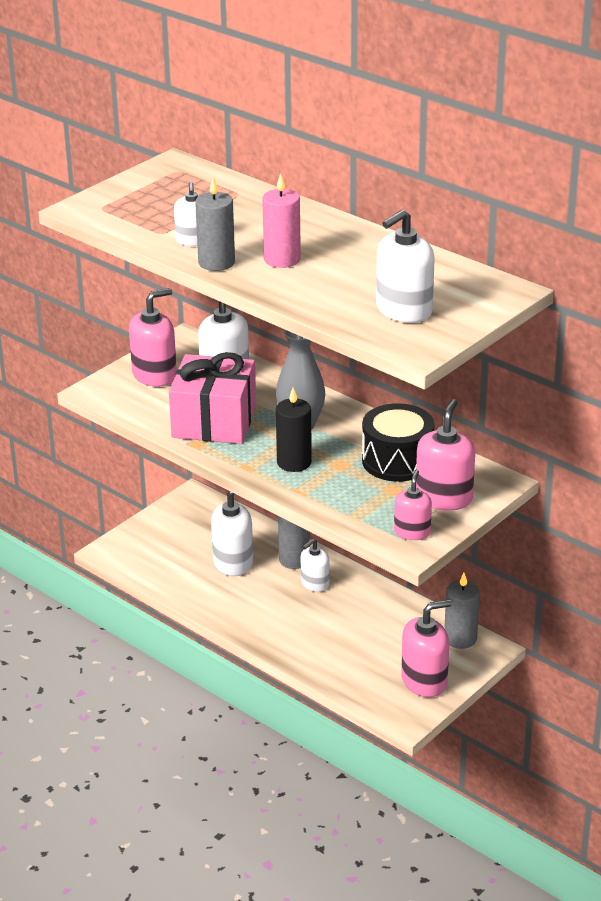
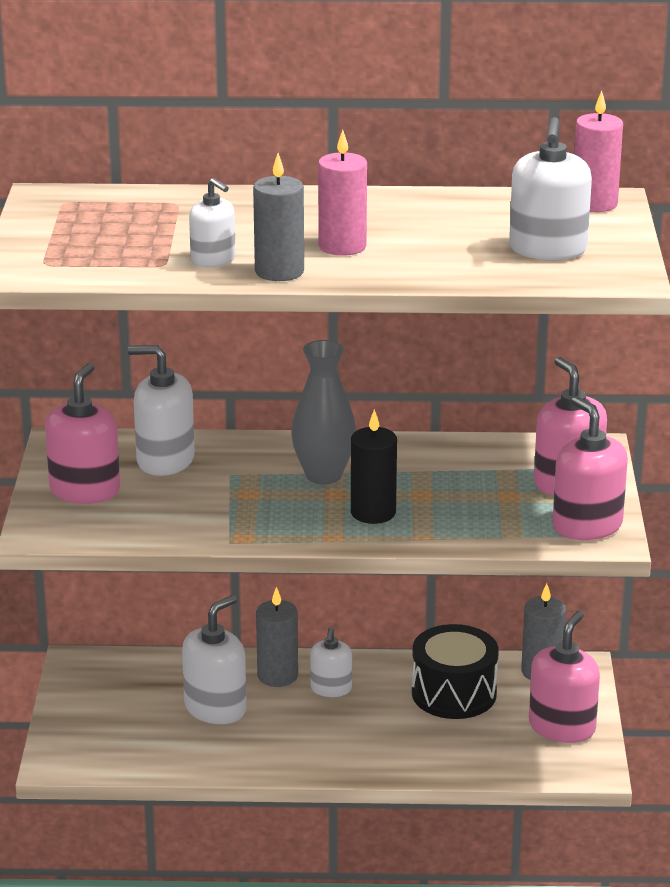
camera: 40 degrees left, 5 degrees down
pink gift [169,352,256,444] -> none
black drum [362,403,434,482] -> black drum moved to [412,624,499,719]
pink soap dispenser [394,470,432,540] -> pink soap dispenser [552,396,628,540], size x1.61
none -> pink candle [574,91,623,212]

